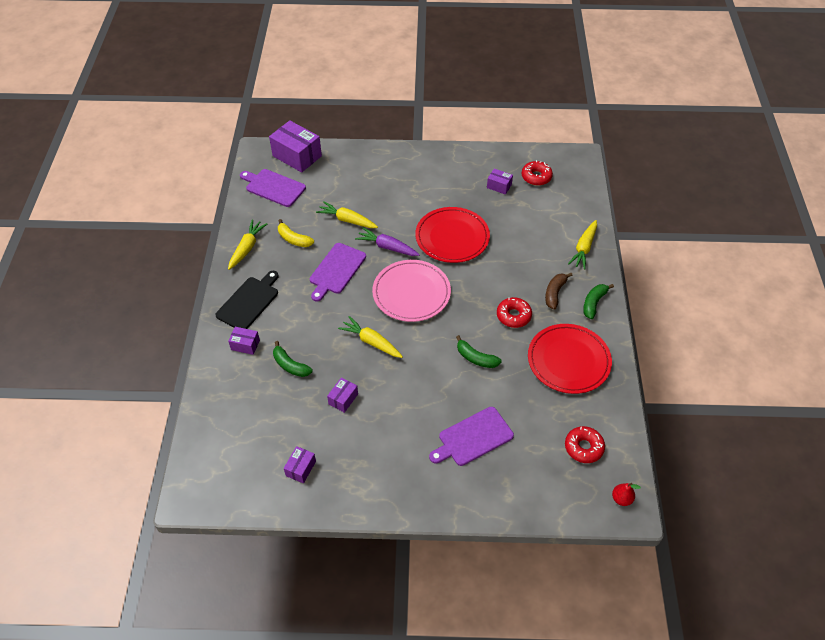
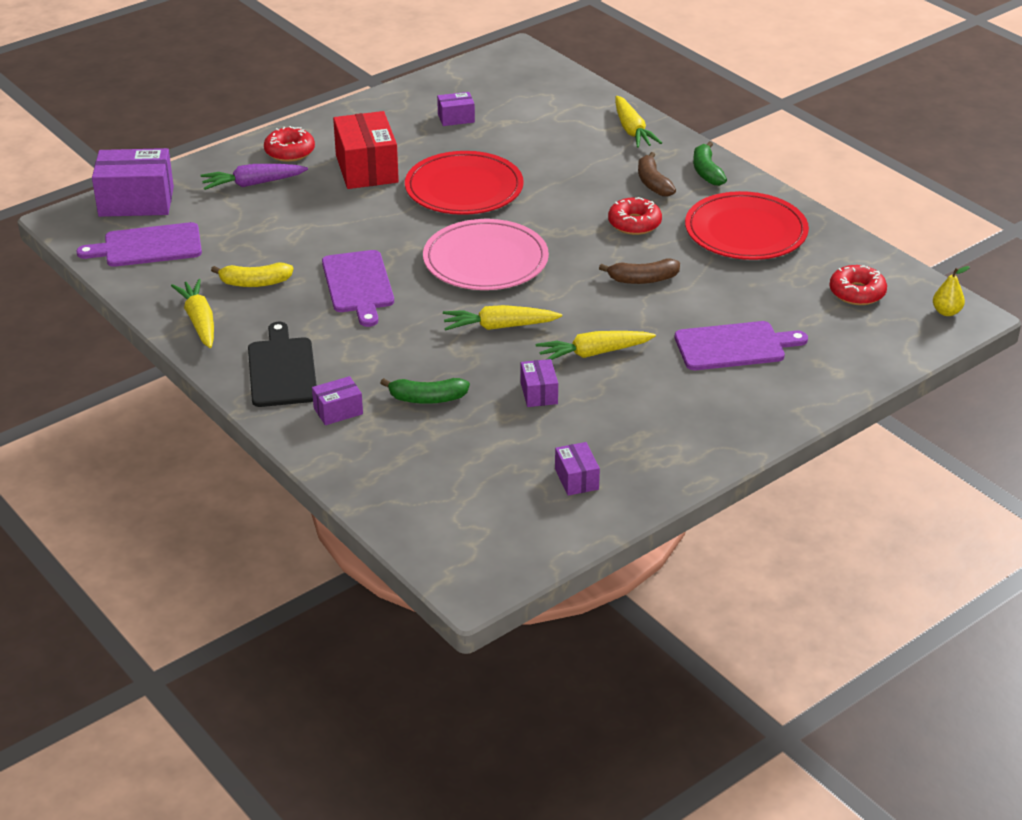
camera: 40 degrees left, 15 degrees down
yellow carrot [316,201,378,228] -> yellow carrot moved to [536,331,656,360]
purple carrot [355,227,420,256] -> purple carrot moved to [200,164,308,190]
purple cutting board [429,407,514,466] -> purple cutting board turned 120 degrees counterclockwise [675,321,808,370]
green banana [456,335,502,368] -> brown banana [599,259,680,284]
red donut [521,160,553,186] -> red donut moved to [264,126,315,162]
red pear [612,483,641,506] -> yellow pear [933,266,970,316]
none -> red box [333,111,399,189]

